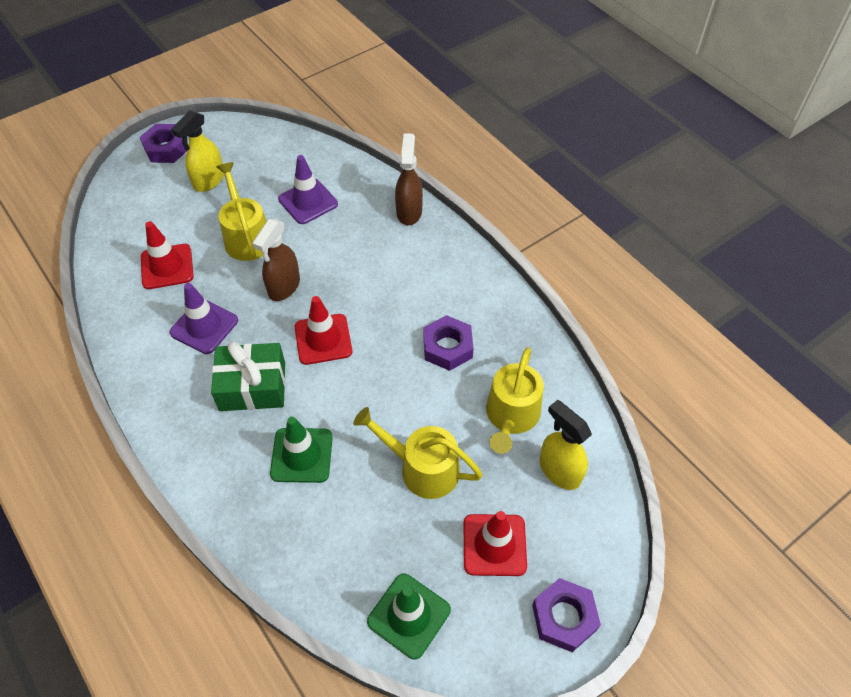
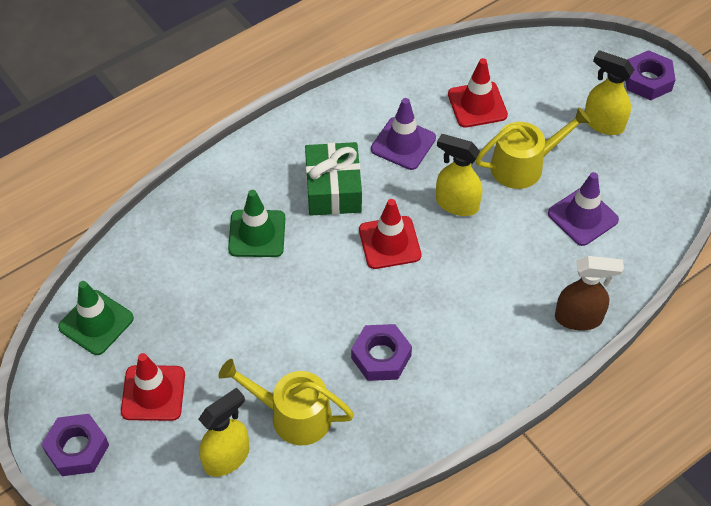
camera: 90 degrees right, 0 degrees up
brown spray bottle [252,219,300,301] -> yellow spray bottle [436,134,482,216]
yellow watering can [353,407,483,499] -> none

